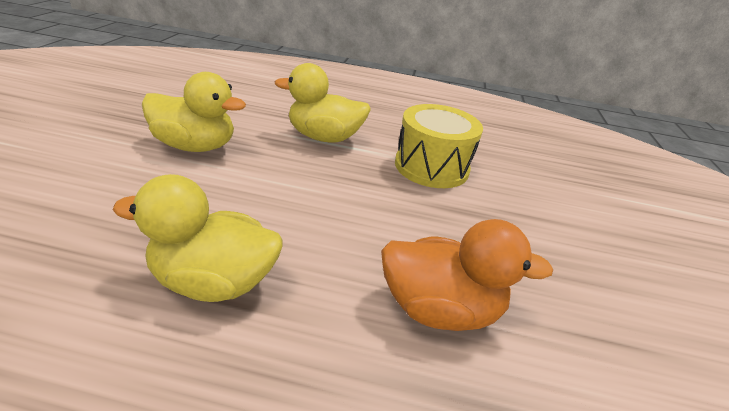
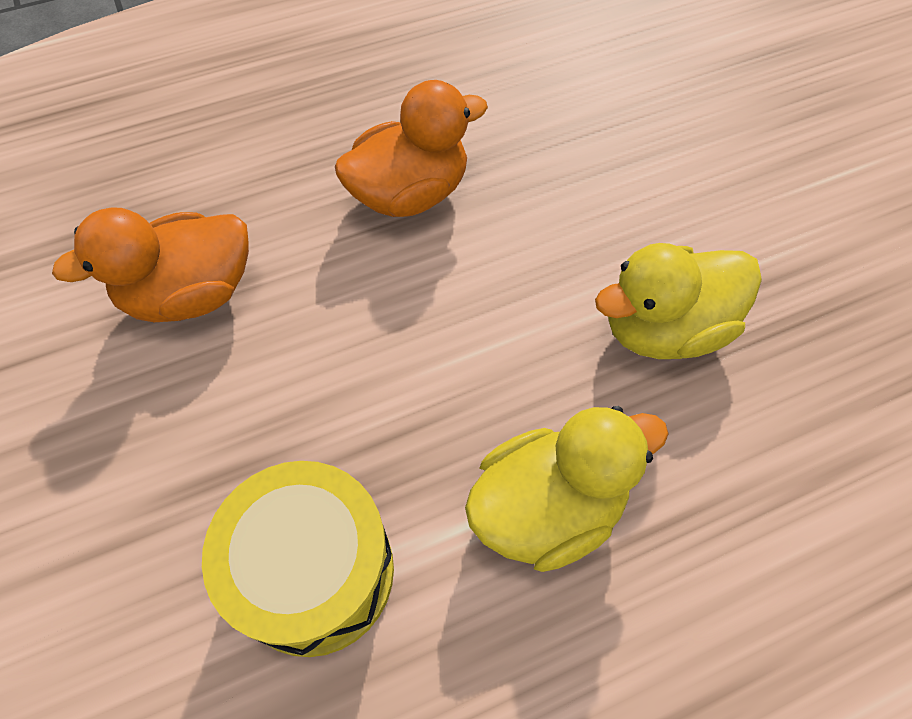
camera: 150 degrees right, 25 degrees up
yellow duck [113,174,282,302] -> orange duck [335,80,488,217]

